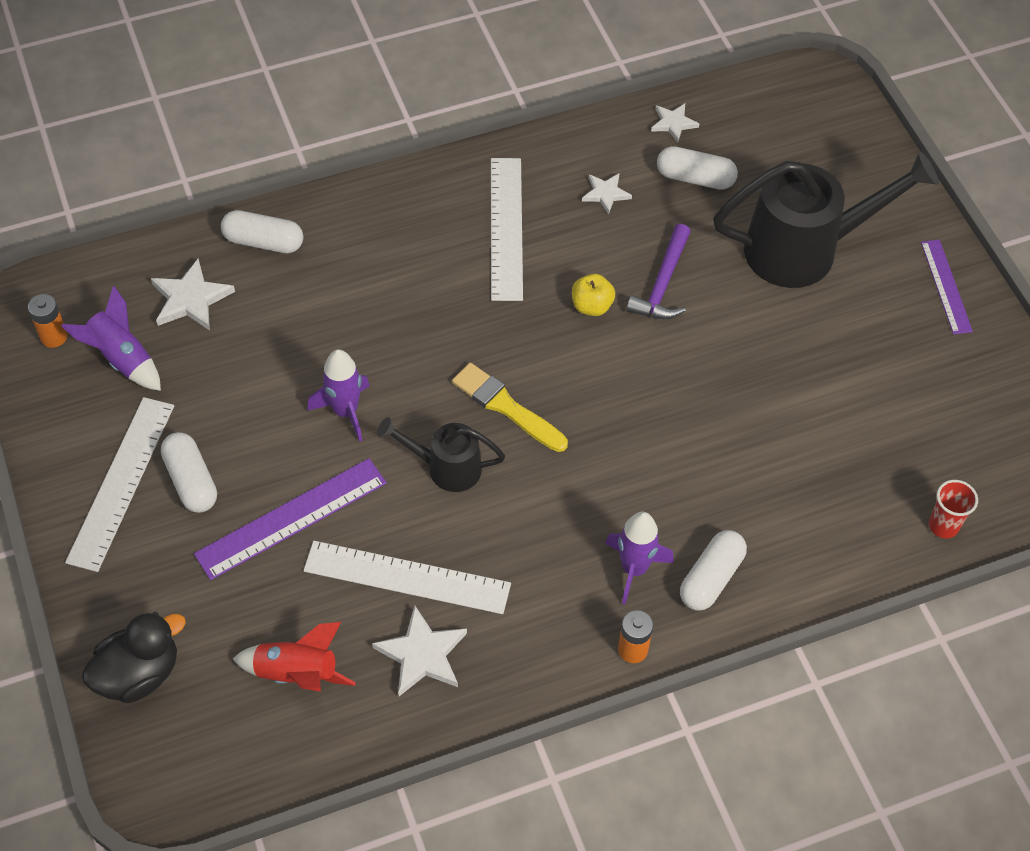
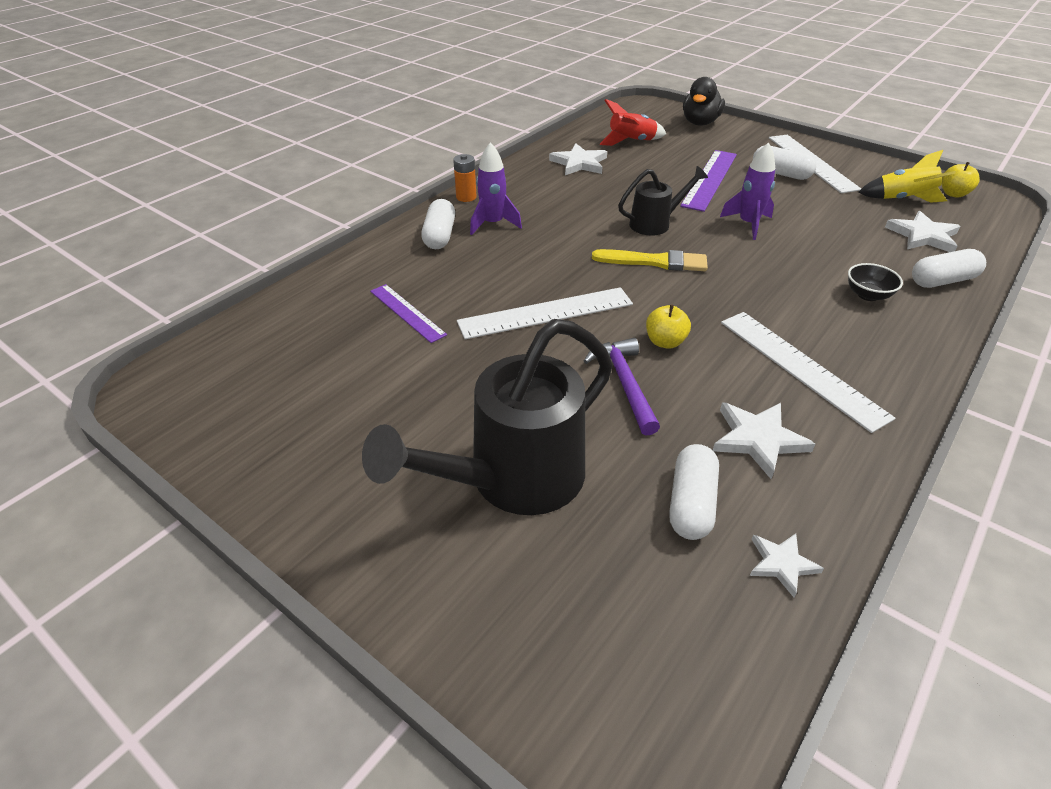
camera: 150 degrees right, 15 degrees down
orange battery [28,294,67,348] -> yellow apple [942,162,979,198]
purple rocket [61,286,161,391] -> yellow rocket [858,150,956,203]
white ruler [304,541,511,614] -> white ruler moved to [457,287,633,339]
white star [582,173,632,214] -> white star [713,402,815,479], size x1.61
white capsule [657,146,738,190] -> white capsule turned 60 degrees counterclockwise [669,444,719,540]
purple ruler [921,240,973,334] -> purple ruler moved to [370,284,447,343]
red cup [929,480,978,538] -> none
none -> black bowl [848,263,903,301]

